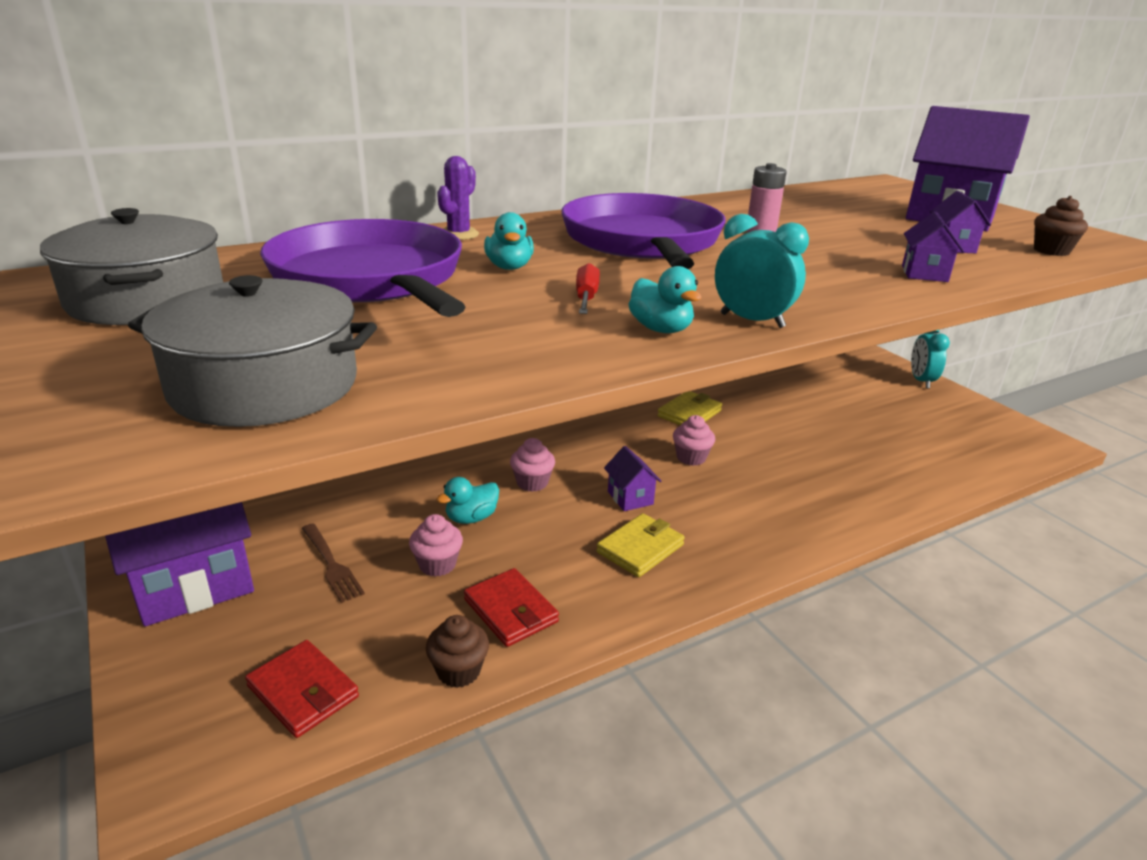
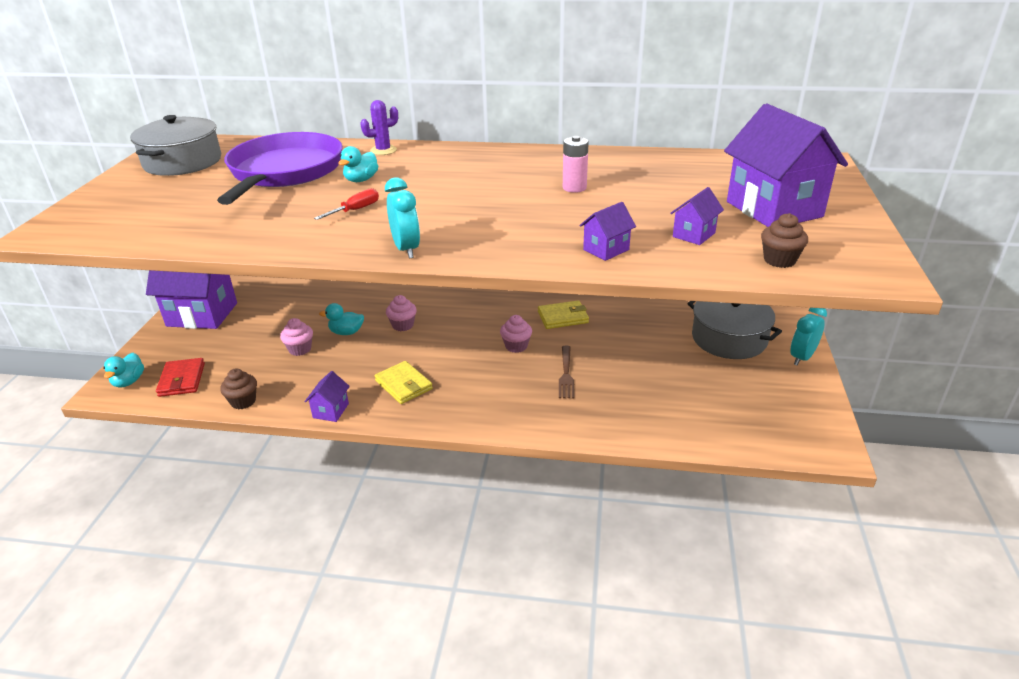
camera: 40 degrees right, 5 degrees up
grey pot [128,275,377,427] -> grey pot moved to [687,301,782,359]
brown fork [302,523,365,603] -> brown fork moved to [559,345,574,398]
red wallet [464,568,559,647] -> none
purple pan [561,193,726,269] -> none
yellow wallet [596,513,685,577] -> yellow wallet turned 60 degrees clockwise [375,361,433,404]
purple house [604,446,661,511] -> purple house moved to [305,371,350,422]
turquoise duck [628,266,701,333] -> turquoise duck moved to [103,353,144,388]

